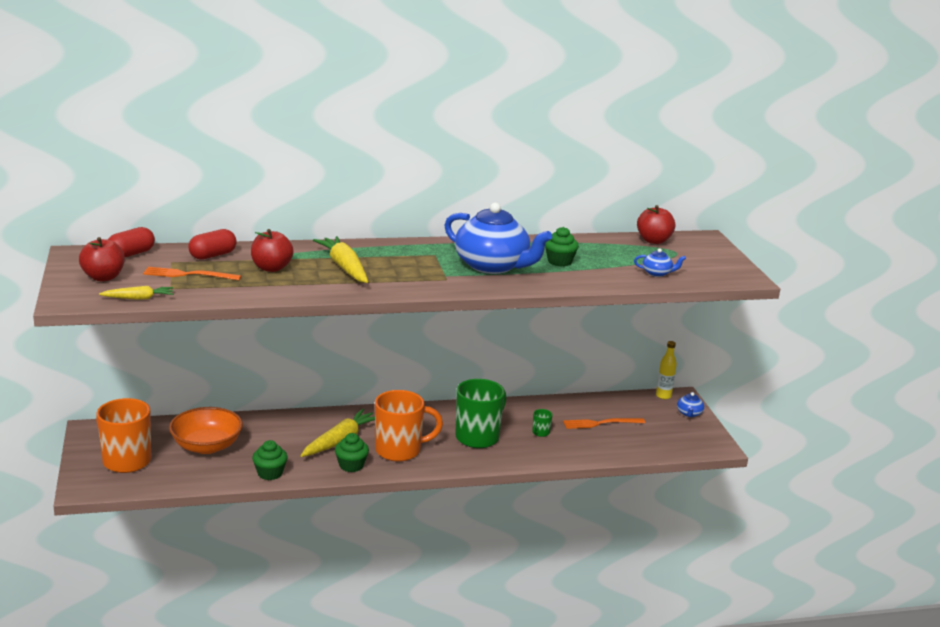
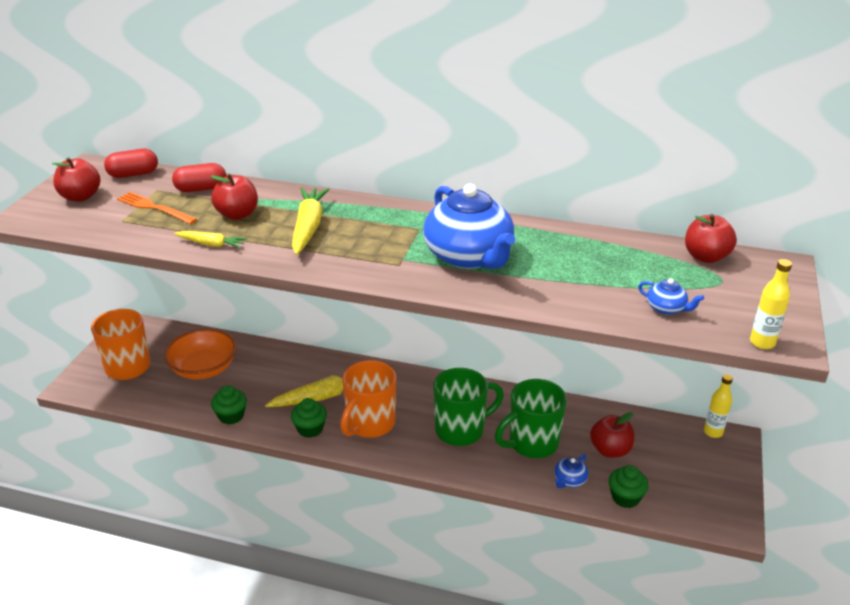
camera: 30 degrees right, 10 degrees up
yellow carrot [99,286,173,300] -> yellow carrot moved to [174,231,247,248]
orange mug [375,390,443,462] -> orange mug turned 105 degrees clockwise [340,360,396,438]
green mug [532,409,552,437] -> green mug [495,379,567,458], size x2.47
green cupcake [545,227,579,267] -> green cupcake moved to [609,465,649,508]
orange fork [563,418,645,429] -> red apple [590,412,634,458]
blue teapot [677,392,704,417] -> blue teapot moved to [554,454,589,488]
none -> yellow bottle [750,259,792,349]

